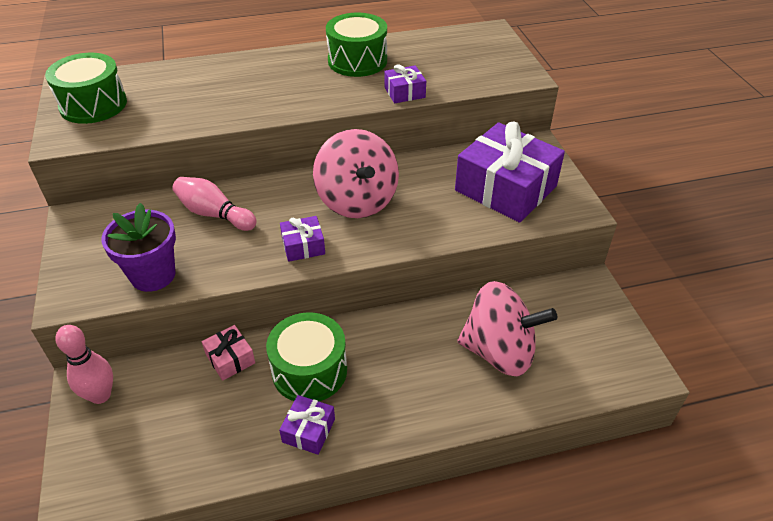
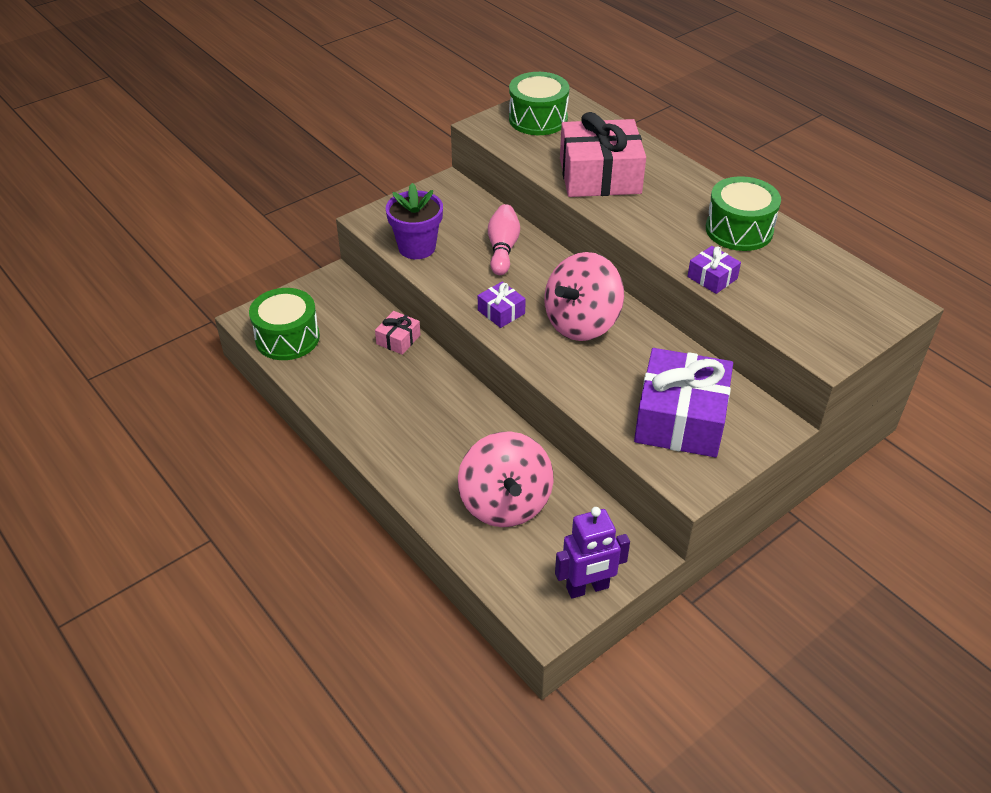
camera: 65 degrees right, 0 degrees up
pink bowling pin [55,325,113,404] -> none
green drum [266,312,347,401] -> green drum moved to [249,288,320,360]
purple gift [279,395,335,455] -> none
none -> purple robot [555,507,630,599]
none -> pink gift [560,112,646,197]

